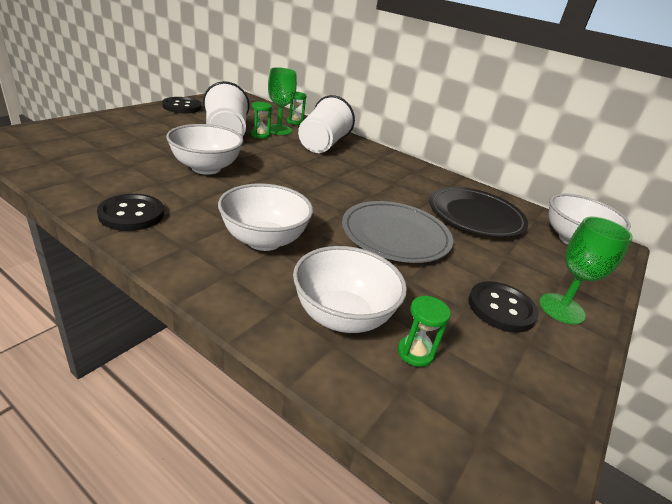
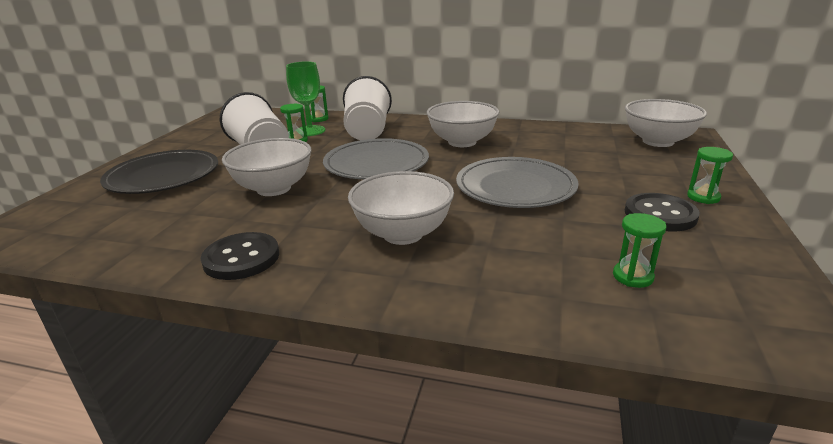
camera: 15 degrees left, 5 degrees down
black button [162,97,202,113] -> none
white bowl [293,246,407,333] -> white bowl moved to [427,101,499,147]
black plate [429,187,528,238] -> black plate moved to [100,150,218,194]
green goblet [539,217,633,324] -> green hourglass [687,147,733,204]
none -> grey plate [323,138,429,179]

